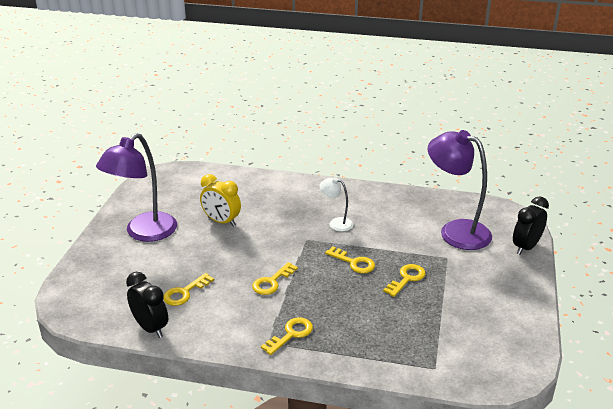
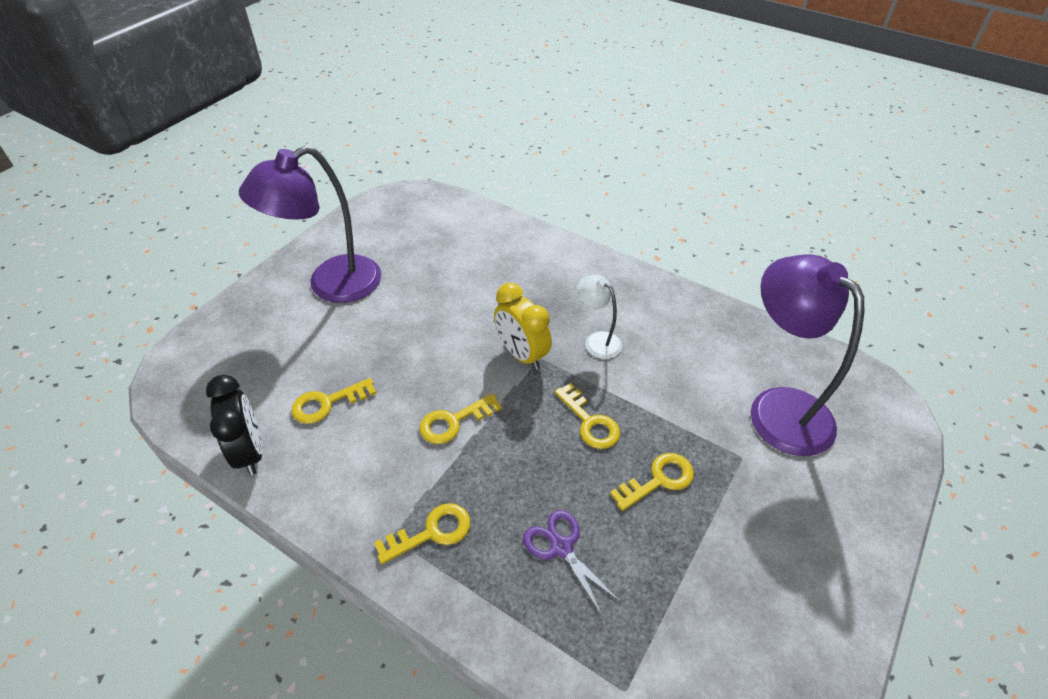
camera: 20 degrees right, 15 degrees up
yellow clock [200,174,241,227] -> yellow clock moved to [494,283,552,370]
black clock [513,196,549,255] -> none
none -> purple scissors [523,510,621,616]

